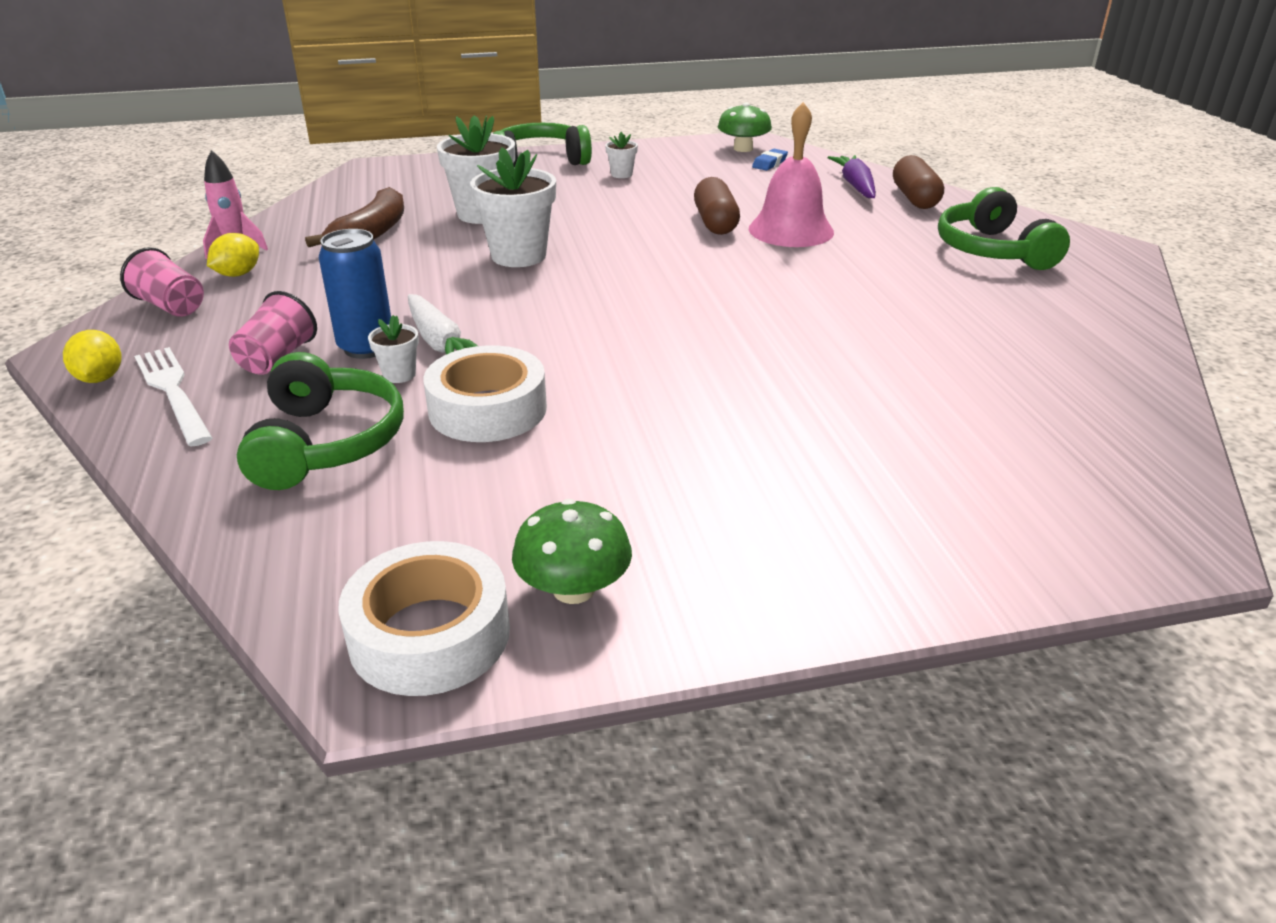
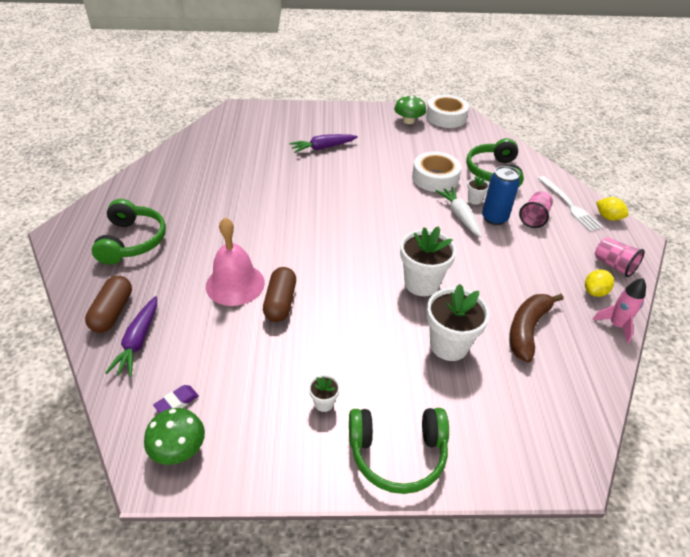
camera: 170 degrees left, 10 degrees up
yellow lemon [63,330,121,383] -> yellow lemon turned 45 degrees counterclockwise [596,197,629,221]
blue eraser [752,149,788,171] -> purple eraser [153,385,199,413]
none -> purple carrot [289,134,358,153]

